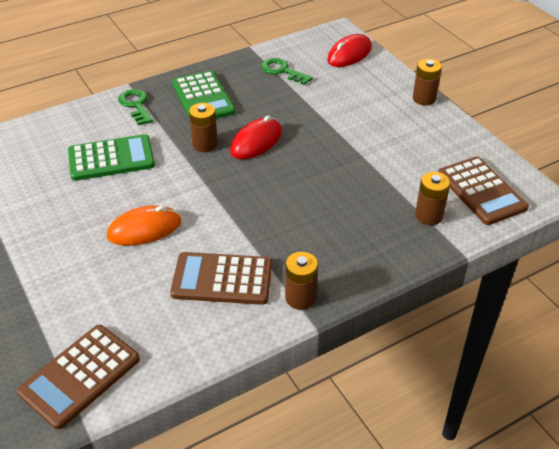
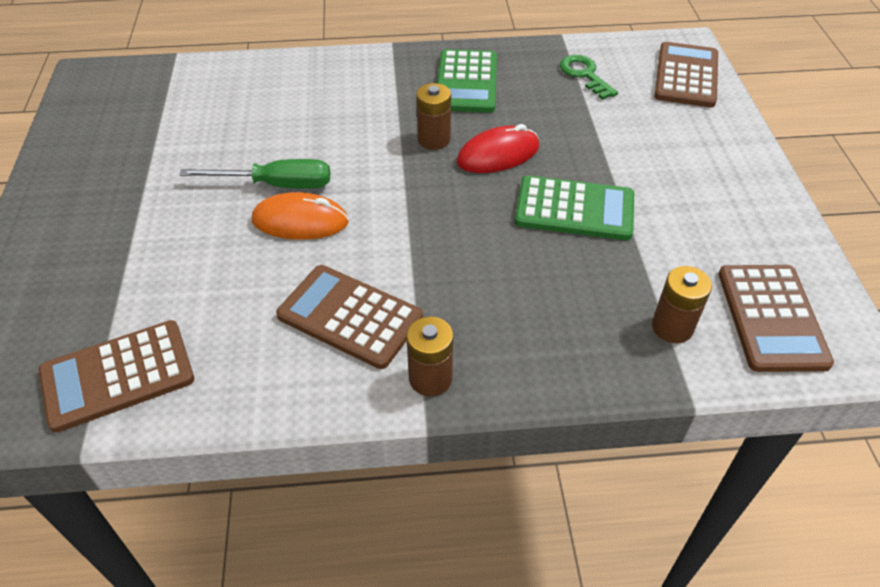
camera: 25 degrees right, 5 degrees up
green calculator [68,134,155,181] -> green calculator moved to [515,175,634,240]
green key [118,89,153,126] -> none
red mouse [327,34,372,67] -> brown calculator [654,42,718,108]
brown battery [413,59,442,106] -> none
none -> green screwdriver [179,159,330,189]

